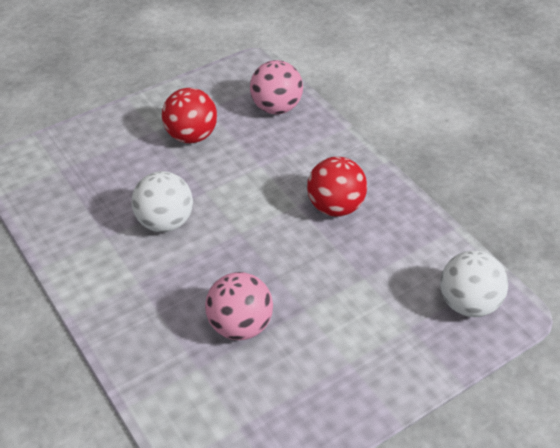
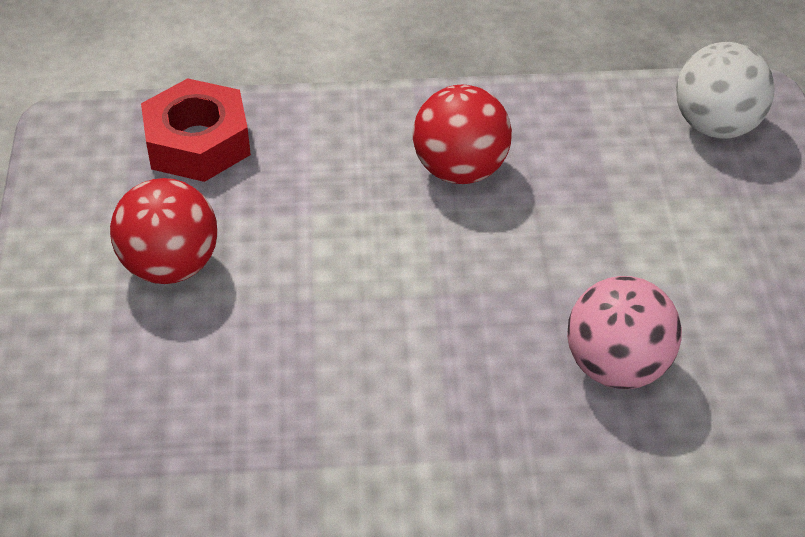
camera: 60 degrees left, 0 degrees up
white ball [132,171,193,232] -> none
pink ball [250,60,303,114] -> red nut [141,78,251,182]

